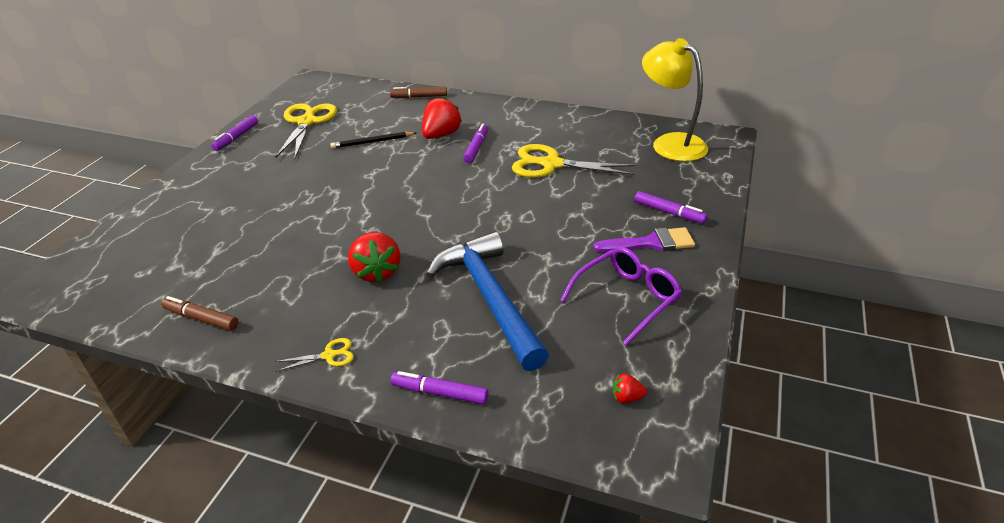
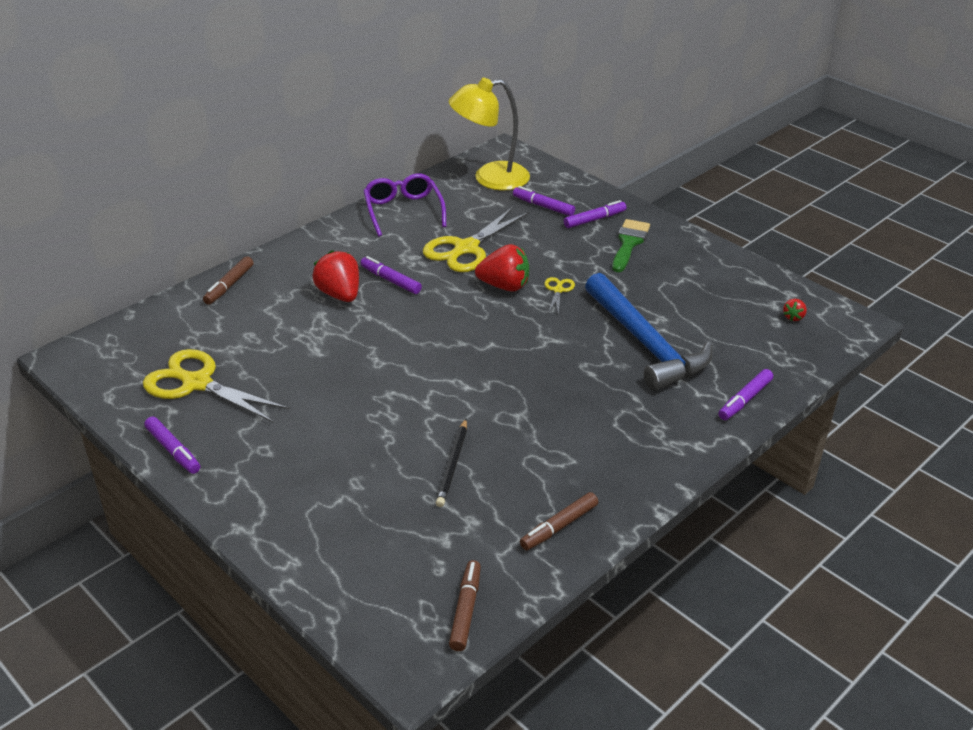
camera: 65 degrees left, 0 degrees up
yellow scissors [275,338,354,372] -> yellow scissors moved to [544,277,575,315]
black pencil [330,132,416,149] -> black pencil moved to [436,419,467,507]
red strawberry [348,232,400,283] -> red strawberry moved to [475,244,529,292]
blue hammer [426,231,549,371] -> blue hammer turned 120 degrees counterclockwise [585,273,713,391]
purple glasses [560,247,682,346] -> purple glasses moved to [363,173,446,237]
purple brush [593,227,695,252] -> green brush [612,219,650,272]
none -> brown marker [449,560,481,651]
none -> purple marker [513,186,575,216]

